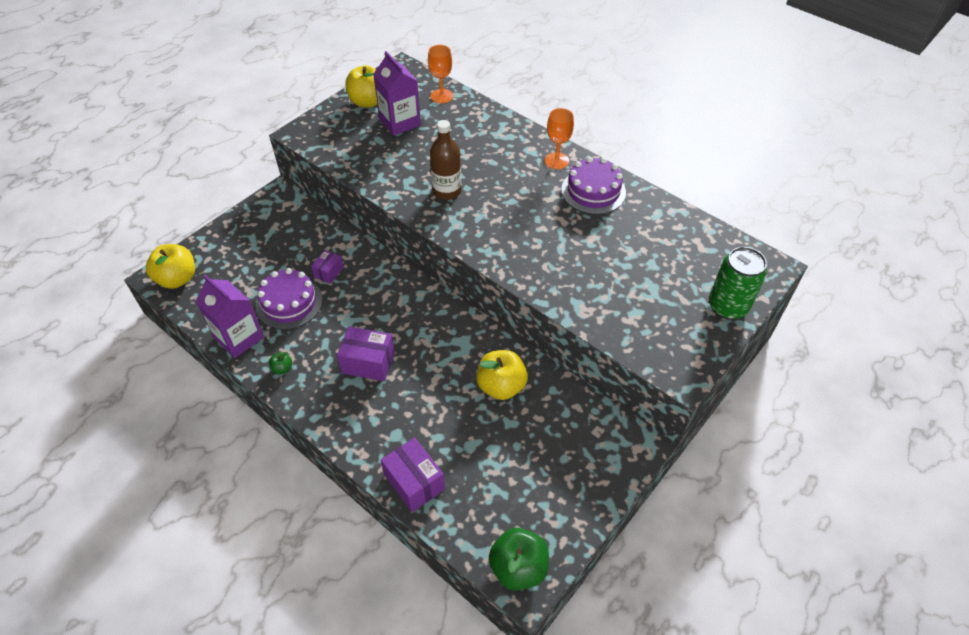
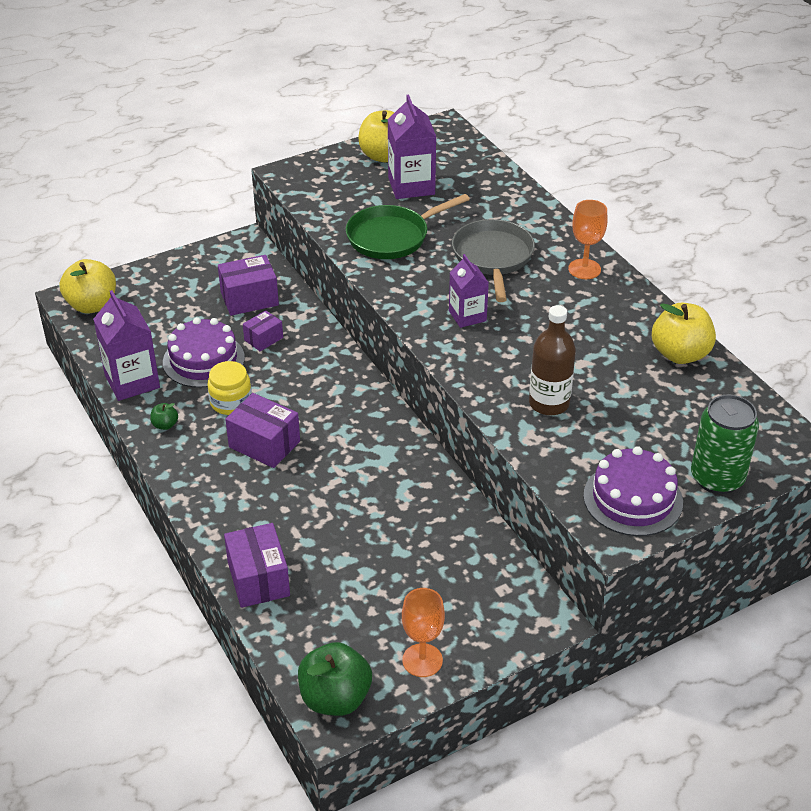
camera: 20 degrees right, 10 degrees down
orange goblet [428,45,453,103] -> orange goblet moved to [402,588,445,677]
brown bottle [430,120,461,200] -> brown bottle moved to [529,305,576,415]
yellow apple [476,350,528,400] -> yellow apple moved to [652,303,716,364]
purple cake [561,157,626,214] -> purple cake moved to [583,446,683,536]
none -> yellow jar [208,361,252,415]
none -> purple box [218,255,279,316]
none -> green pan [346,194,470,259]
none -> purple carton [449,254,489,328]
none -> grey pan [452,219,535,302]

